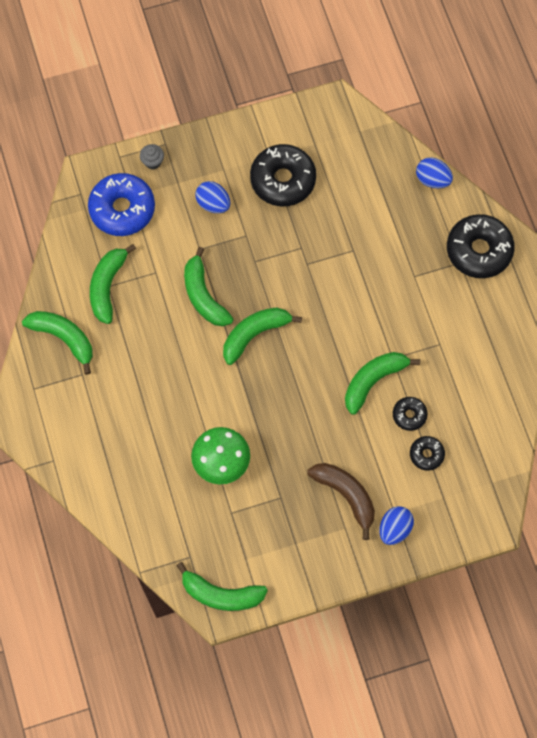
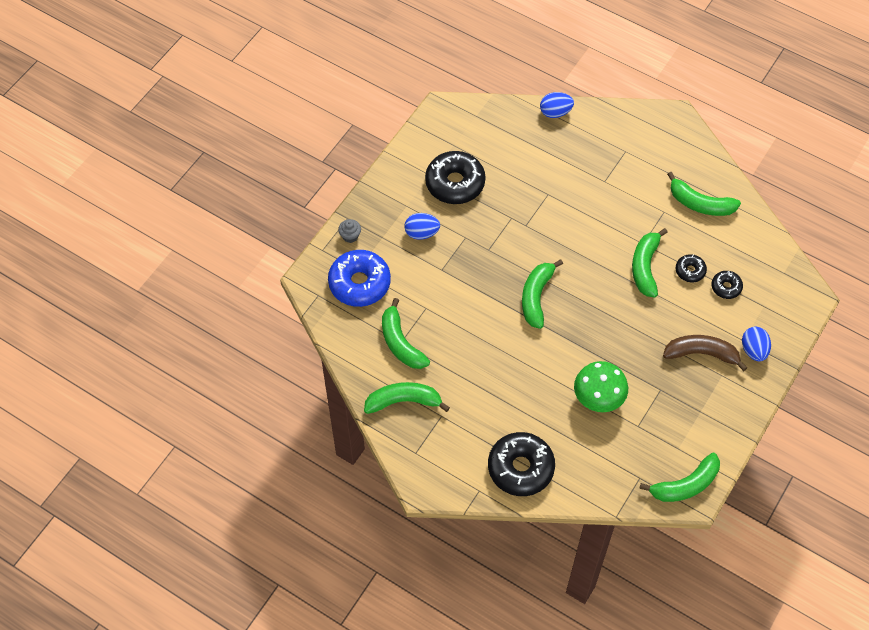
camera: 40 degrees left, 10 degrees down
green banana [184,247,233,326] -> green banana moved to [667,172,741,216]
black donut [447,214,515,278] -> black donut moved to [488,432,555,496]

